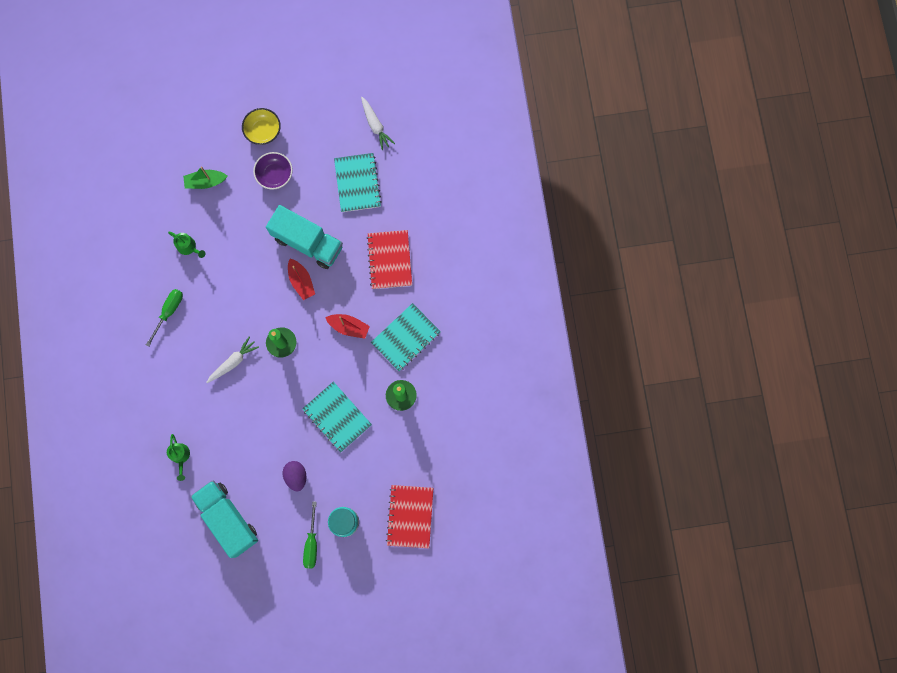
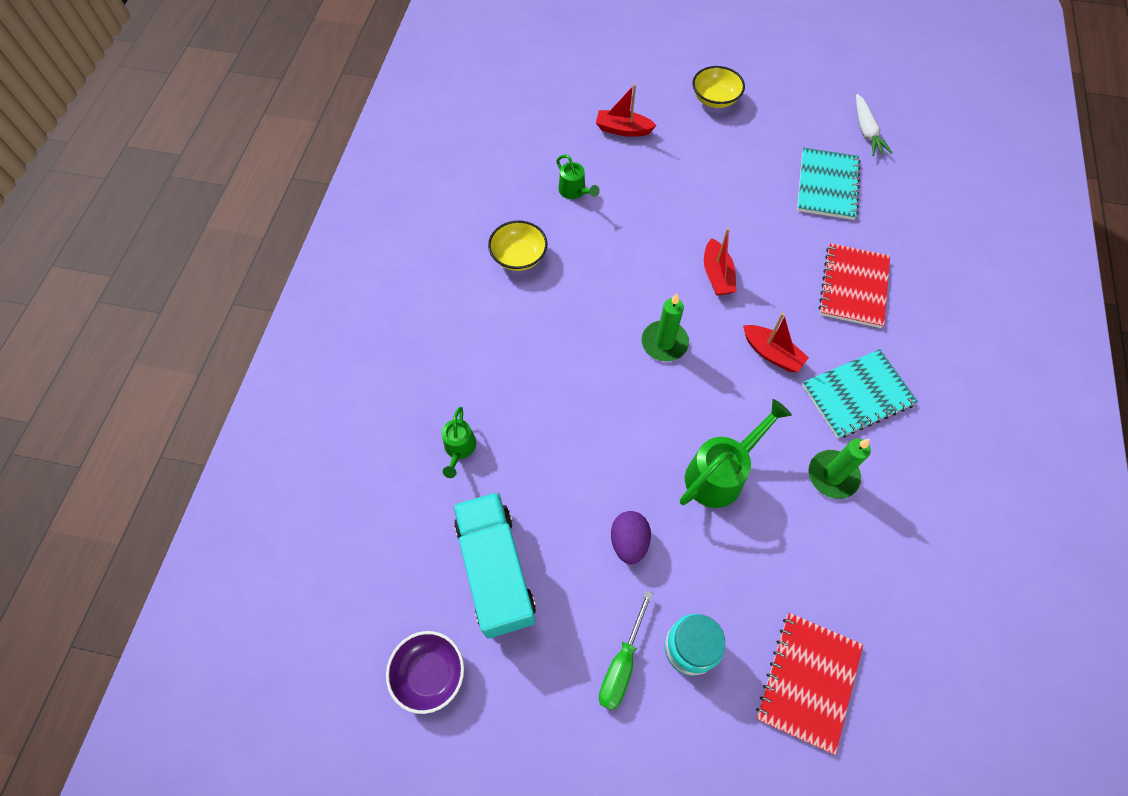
camera: 20 degrees right, 15 degrees down
green screwdriver [146,289,183,347] -> yellow bowl [488,220,548,271]
green boat [183,167,228,189] -> red boat [596,84,657,137]
white carrot [206,336,259,383] -> none
purple bowl [253,152,293,190] -> purple bowl moved to [386,631,464,714]
turquoise truck [266,205,343,269] -> none
turquoise notebook [302,382,372,452] -> green watering can [680,399,792,508]

